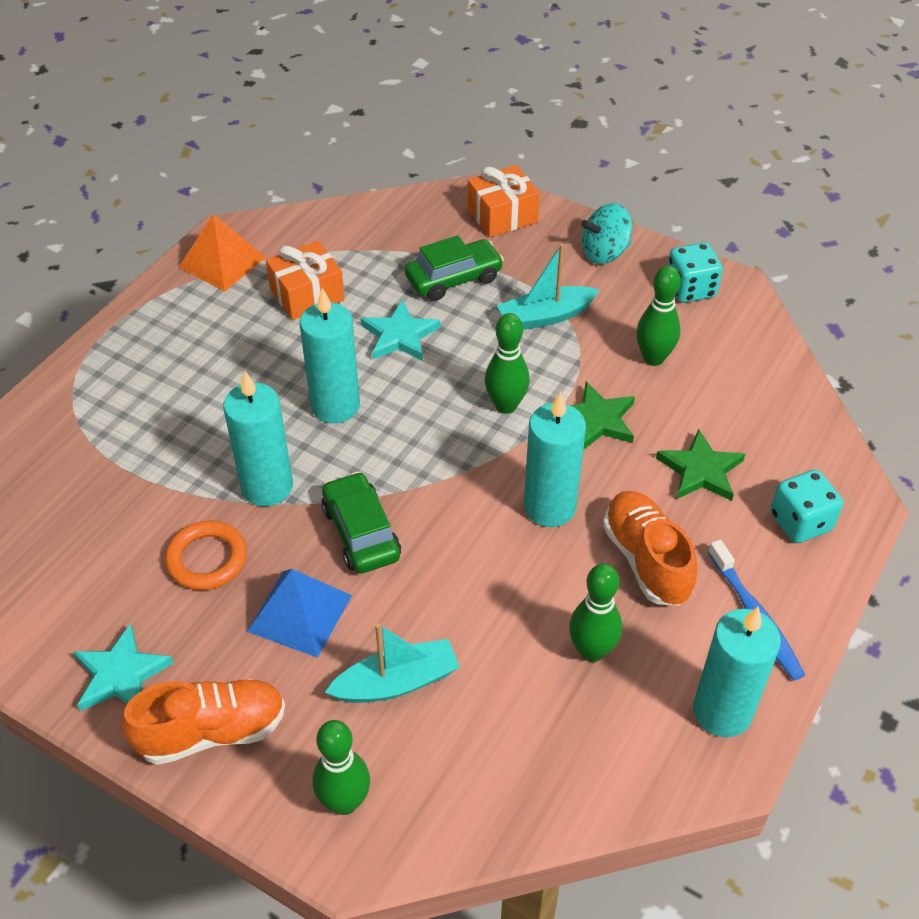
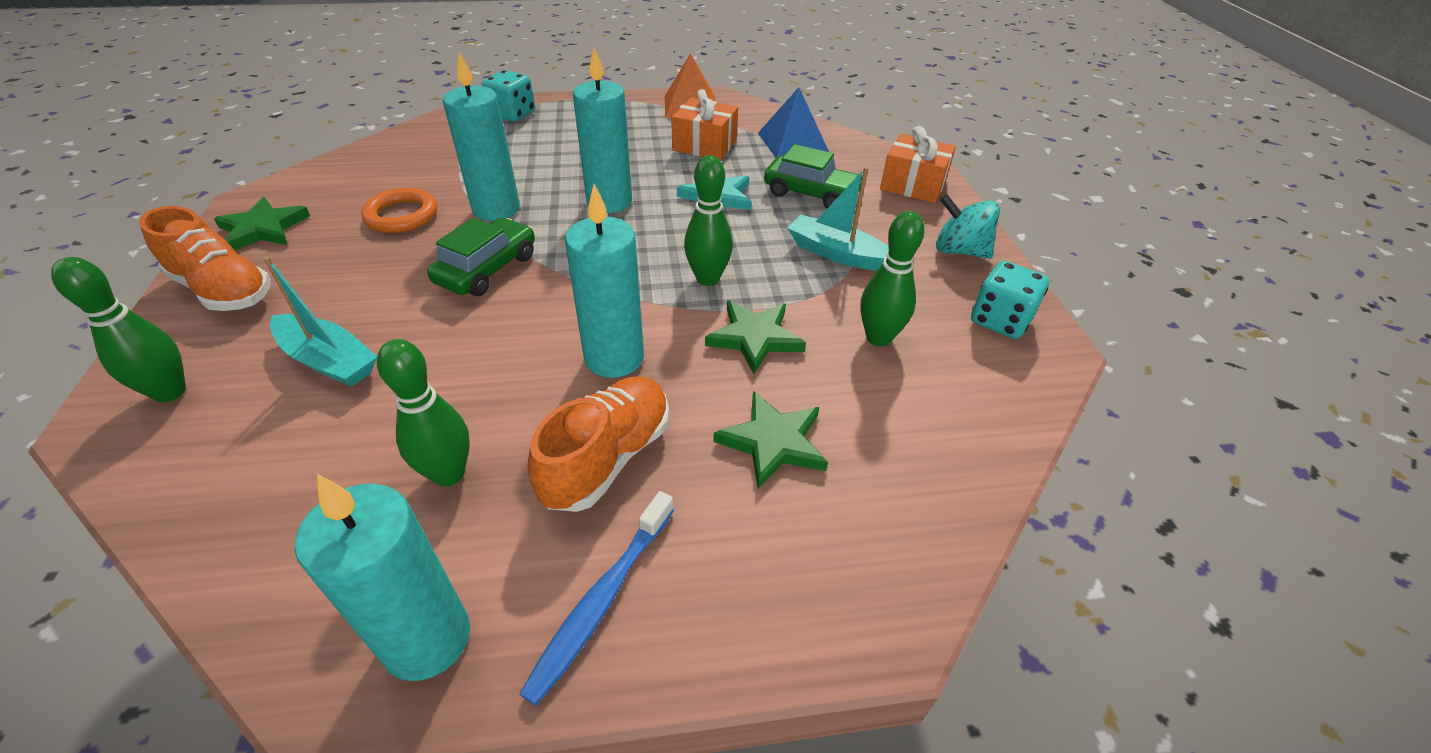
camera: 50 degrees right, 5 degrees down
turquoise star [73,623,174,711] -> green star [214,197,310,250]
blue pyramid [247,569,352,658] -> blue pyramid moved to [758,87,829,158]
turquoise dice [770,469,843,543] -> turquoise dice moved to [482,70,535,122]

